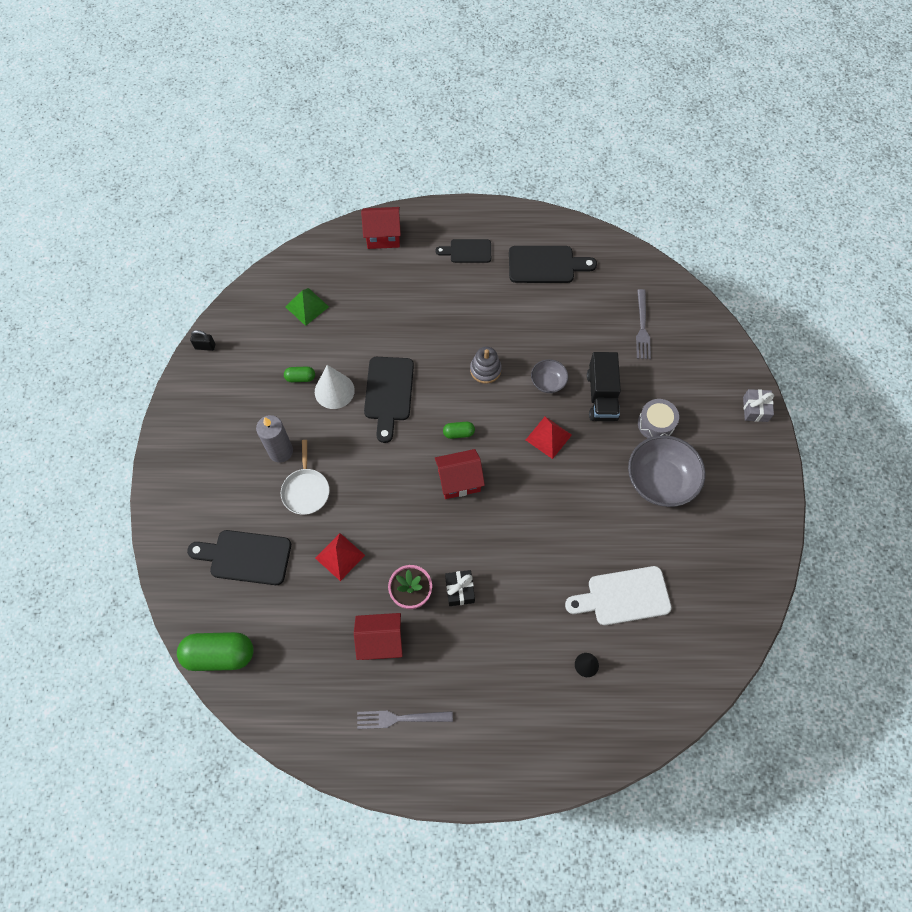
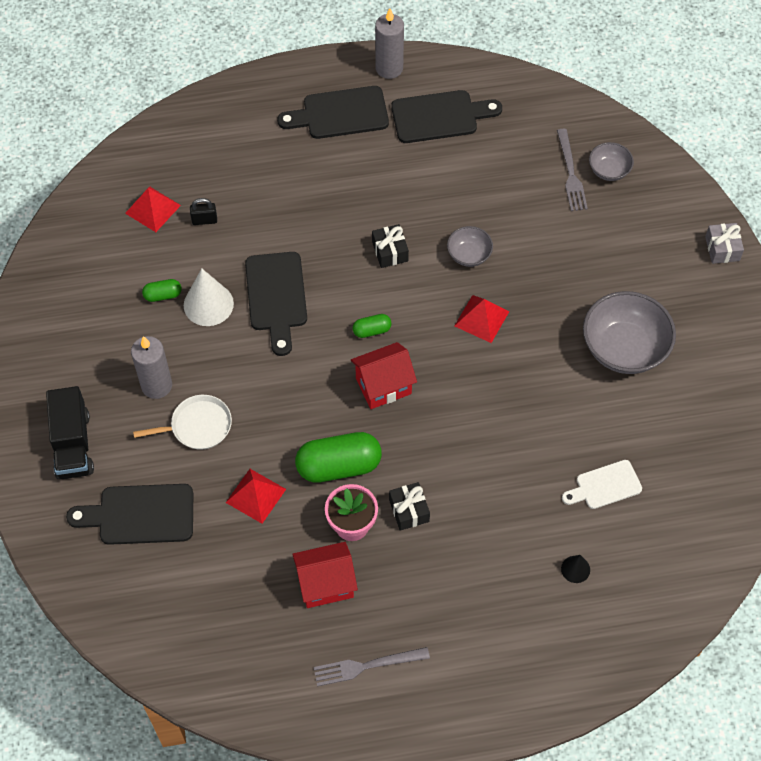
camera: 10 degrees left, 5 degrees down
green capsule [177,632,253,671] -> green capsule moved to [295,432,382,483]
black padlock [190,330,215,351] -> black padlock moved to [190,198,217,225]
white pan [281,440,329,515] -> white pan turned 90 degrees counterclockwise [133,395,232,450]
green pyramid [285,288,329,326] -> red pyramid [125,187,181,232]
red house [361,207,401,249] -> none
black cutting board [436,239,491,263] -> black cutting board [277,86,389,139], size x1.56
grey stacking toy [470,347,502,384] -> black gift [372,224,409,268]
white cutting board [565,566,672,625] -> white cutting board [562,460,642,509], size x0.64
black truck [587,352,621,421] -> black truck moved to [46,386,94,479]
grey drum [638,399,679,438] -> none
none -> grey candle [375,8,404,79]
none -> grey bowl [589,142,634,181]

